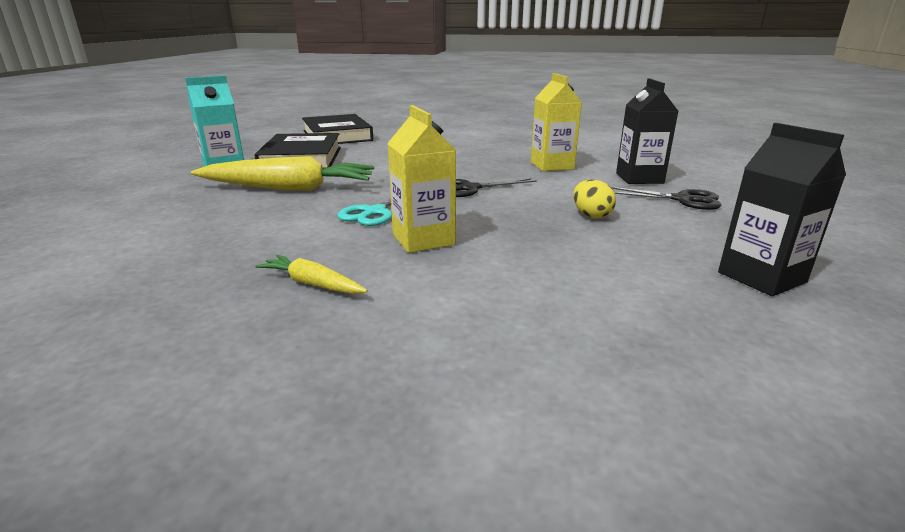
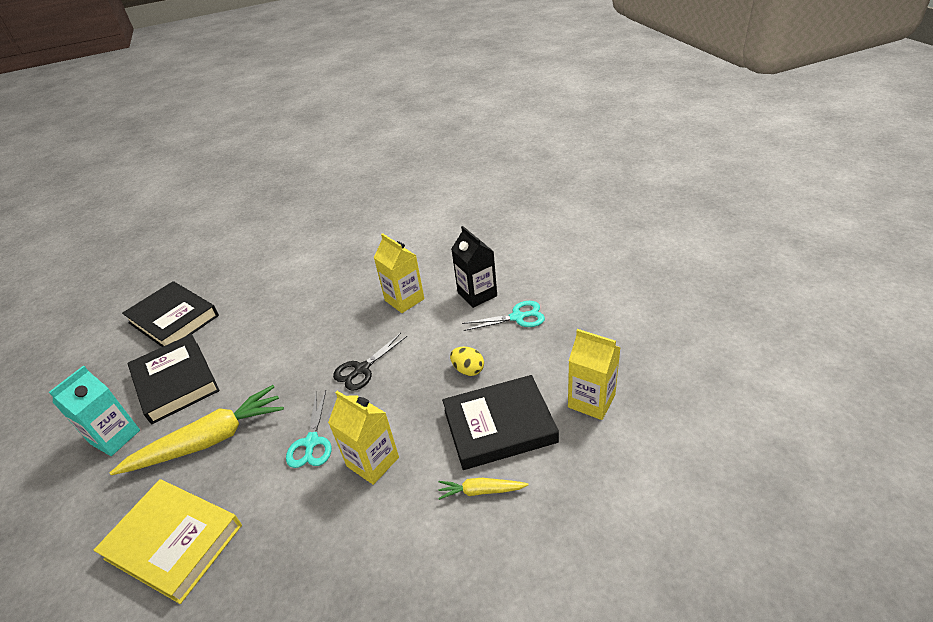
camera: 25 degrees left, 15 degrees up
yellow carrot [255,255,368,294] -> yellow carrot moved to [438,478,529,500]
black scissors [611,187,722,210] -> turquoise scissors [462,301,545,331]
black carton [718,123,846,296] -> yellow carton [568,329,621,420]
none -> yellow book [94,479,242,604]
none -> black book [442,375,559,470]

